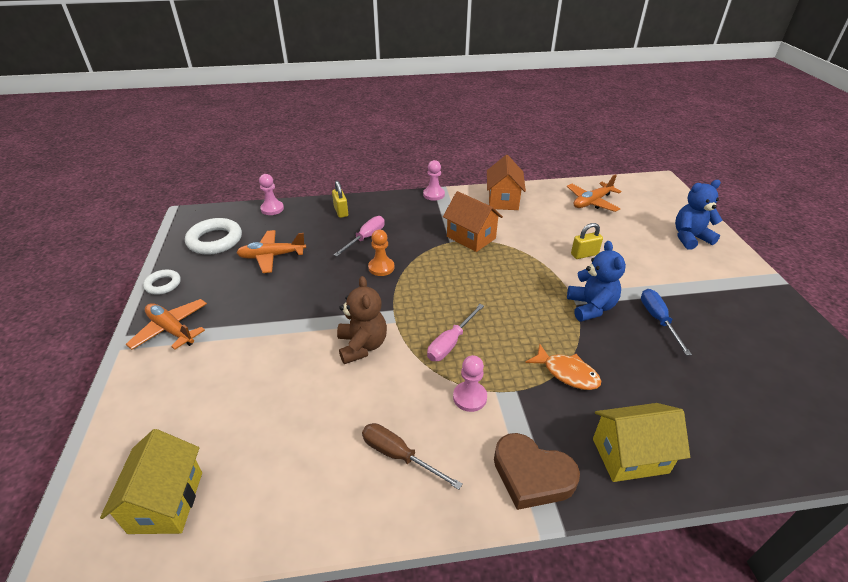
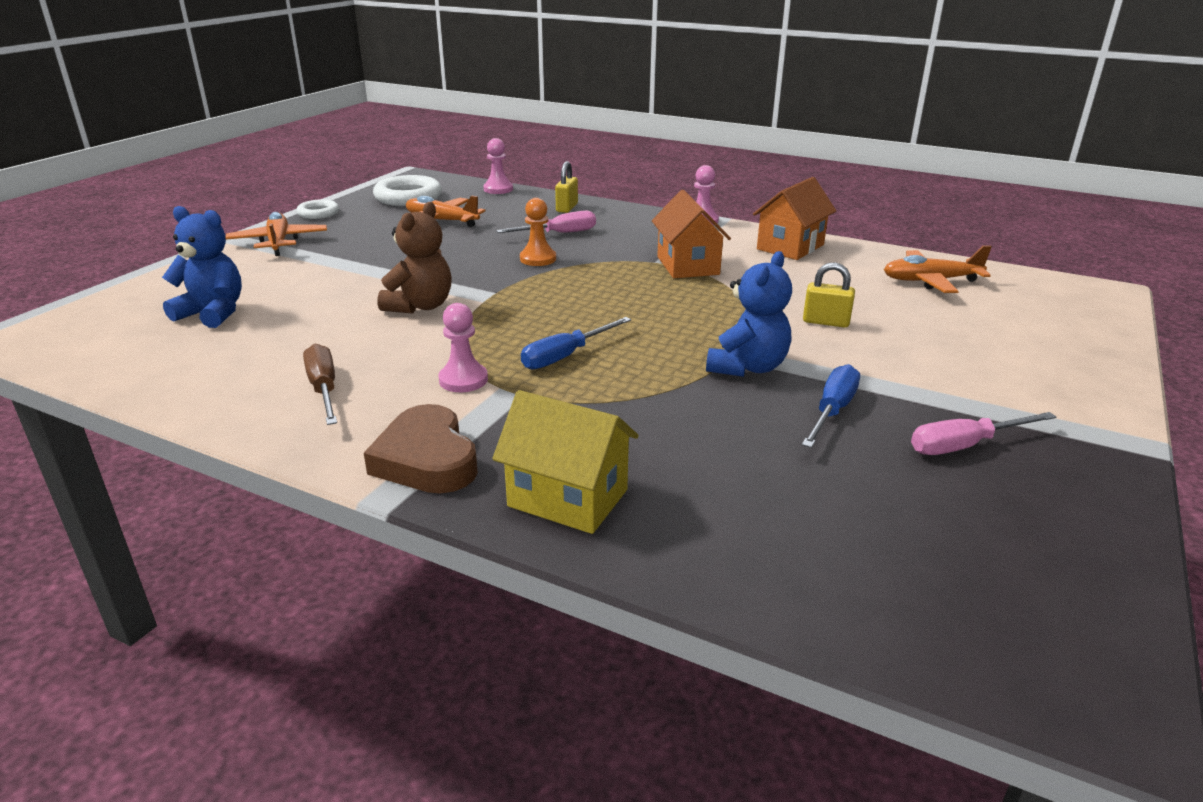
camera: 35 degrees right, 10 degrees down
yellow house [100,429,202,534] -> none
pink screwdriver [427,304,484,361] -> pink screwdriver moved to [911,412,1056,455]
orange fish [525,344,601,390] -> none
blue teddy bear [675,180,722,250] -> blue teddy bear moved to [162,206,242,328]
none -> blue screwdriver [521,317,631,369]

